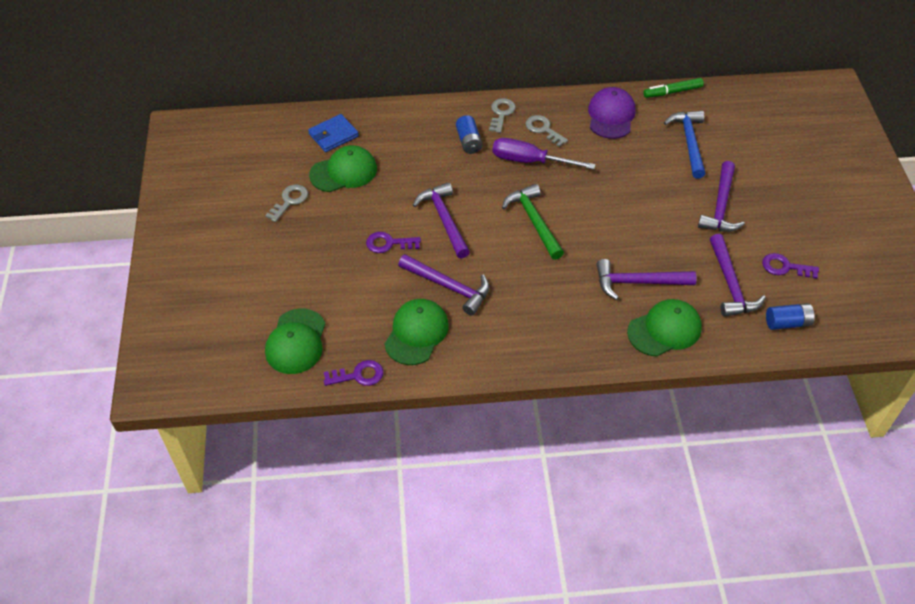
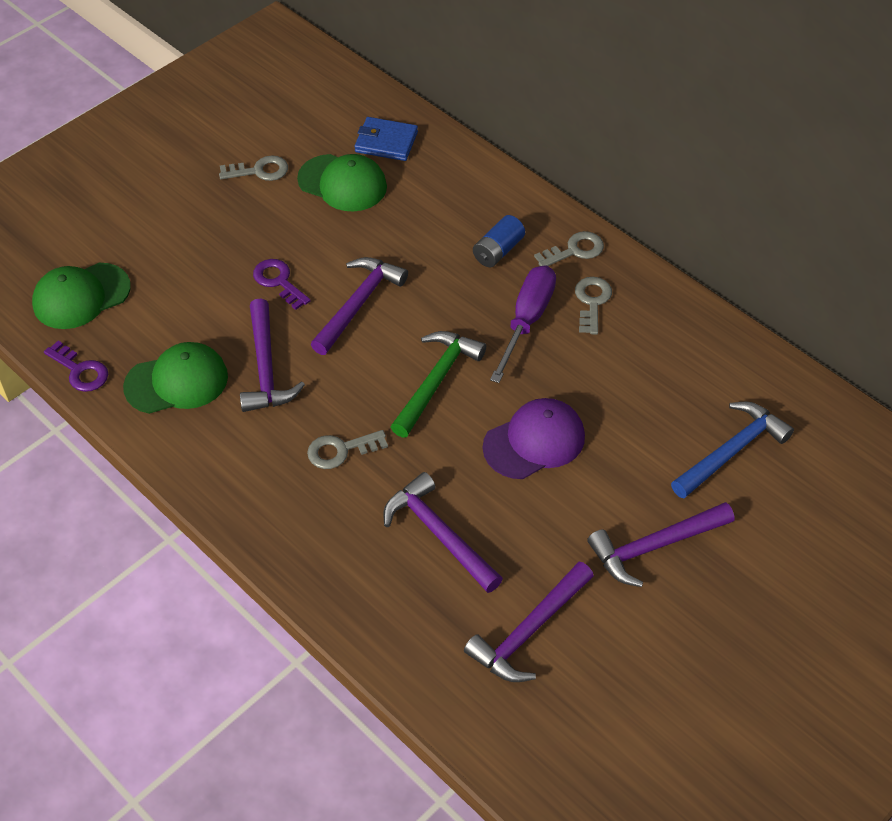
camera: 50 degrees right, 0 degrees up
purple screwdriver [492,138,596,169] -> purple screwdriver turned 45 degrees clockwise [490,265,556,383]
purple cap [588,87,636,139] -> purple cap moved to [483,398,585,479]
green cap [627,299,702,357] -> none
green marker [644,78,704,98] -> none
purple key [762,253,819,279] -> none
blue battery [766,303,815,330] -> none
none -> grey key [307,430,388,469]

